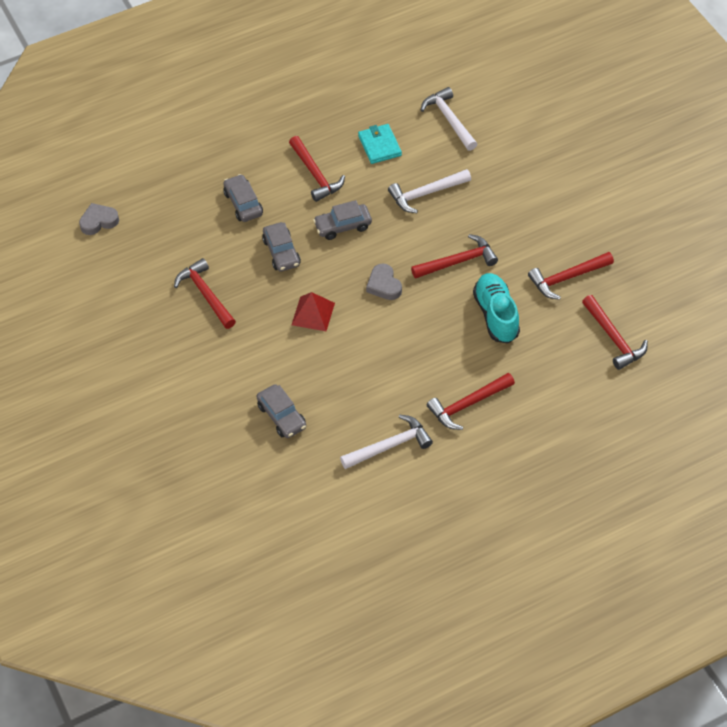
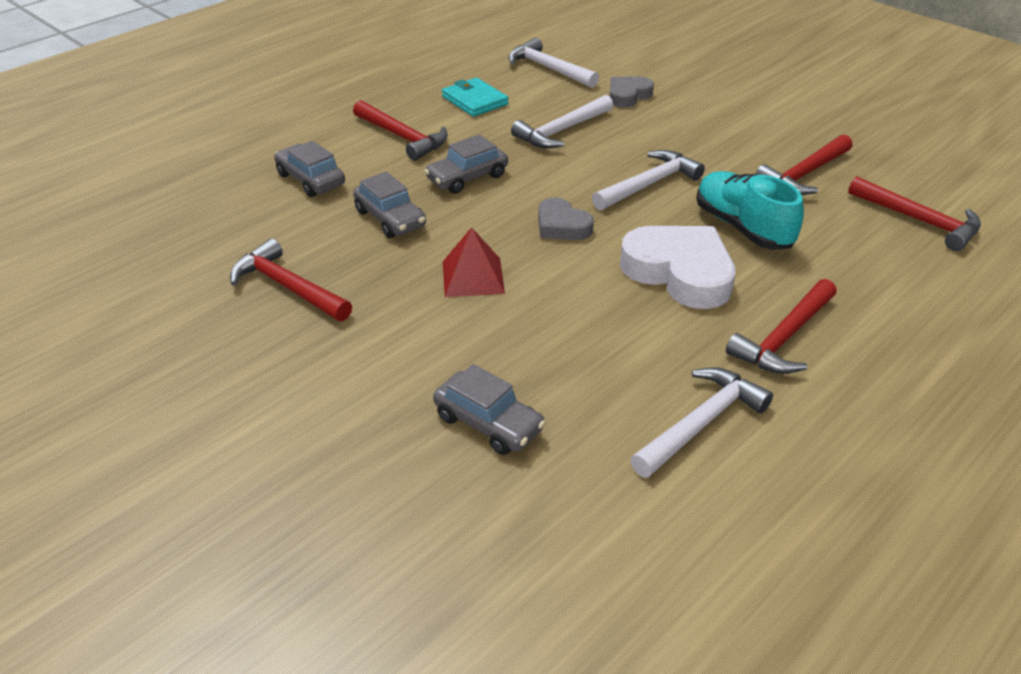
camera: 20 degrees left, 15 degrees down
grey heart [79,203,119,235] -> grey heart moved to [610,76,654,108]
red hammer [411,234,498,279] -> white hammer [592,150,705,210]
none -> white heart [620,226,736,309]

